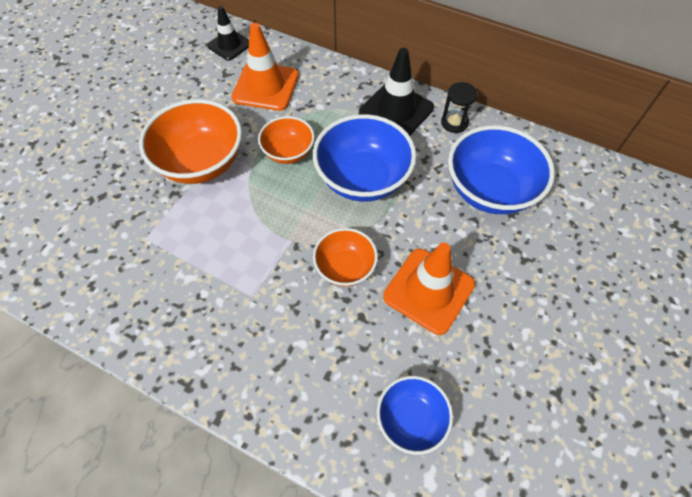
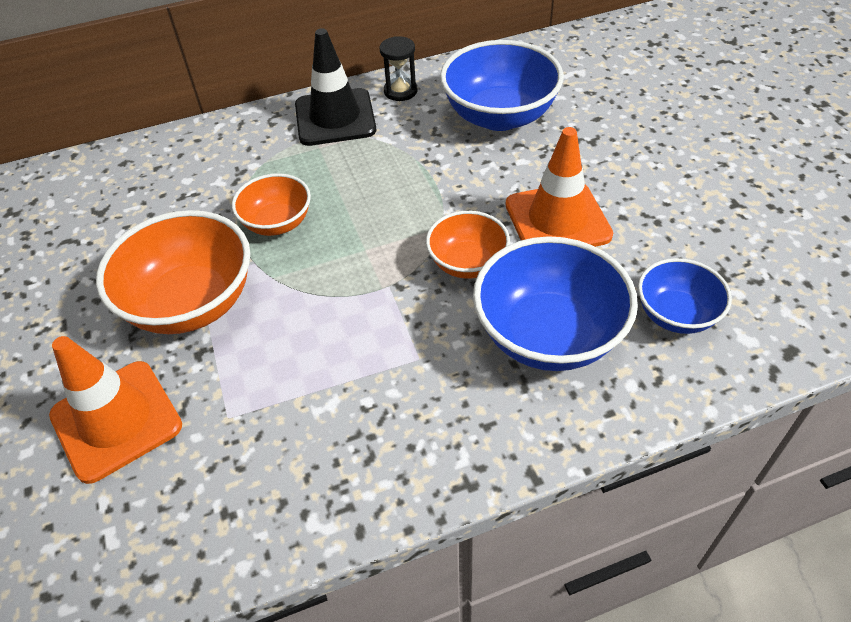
camera: 45 degrees left, 10 degrees down
black traffic cone [207,6,249,61] -> none
orange traffic cone [231,23,299,111] -> orange traffic cone moved to [49,336,182,484]
blue bowl [313,114,416,202] -> blue bowl moved to [473,236,638,371]

